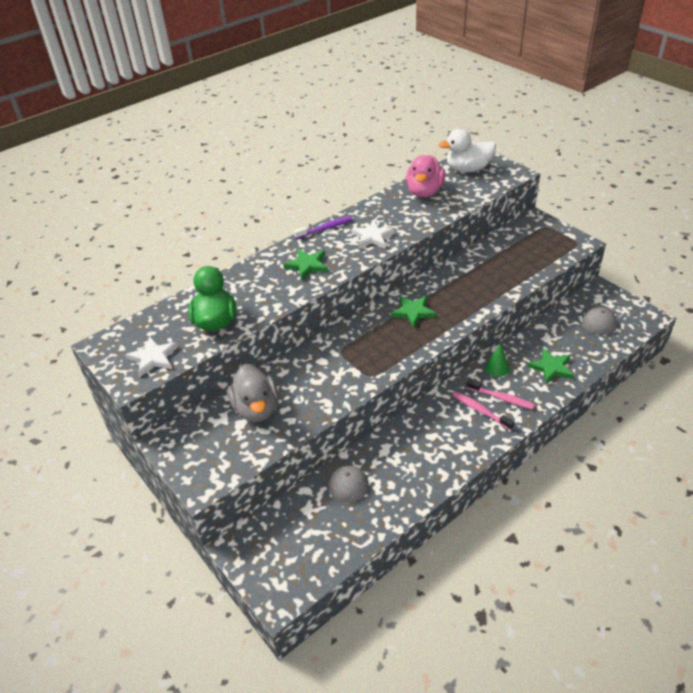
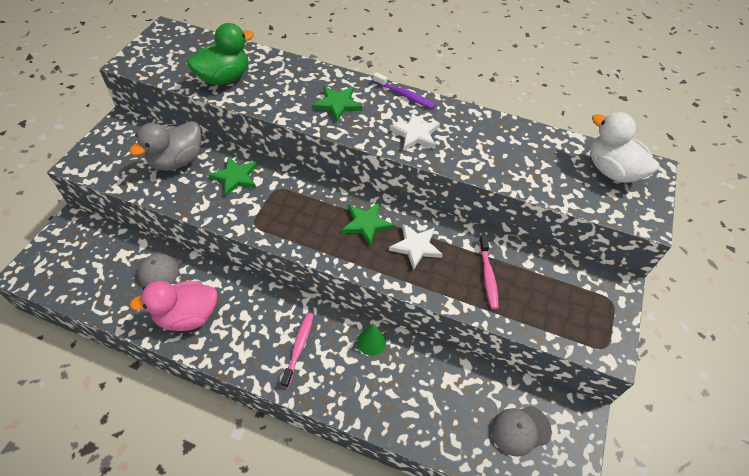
camera: 55 degrees right, 10 degrees up
white star [126,337,178,377] -> white star moved to [389,224,443,270]
pink duck [406,155,446,197] -> pink duck moved to [130,281,218,331]
pink toothbrush [467,379,535,409] -> pink toothbrush moved to [479,235,499,309]
green star [528,348,574,384] -> green star moved to [208,156,257,196]

